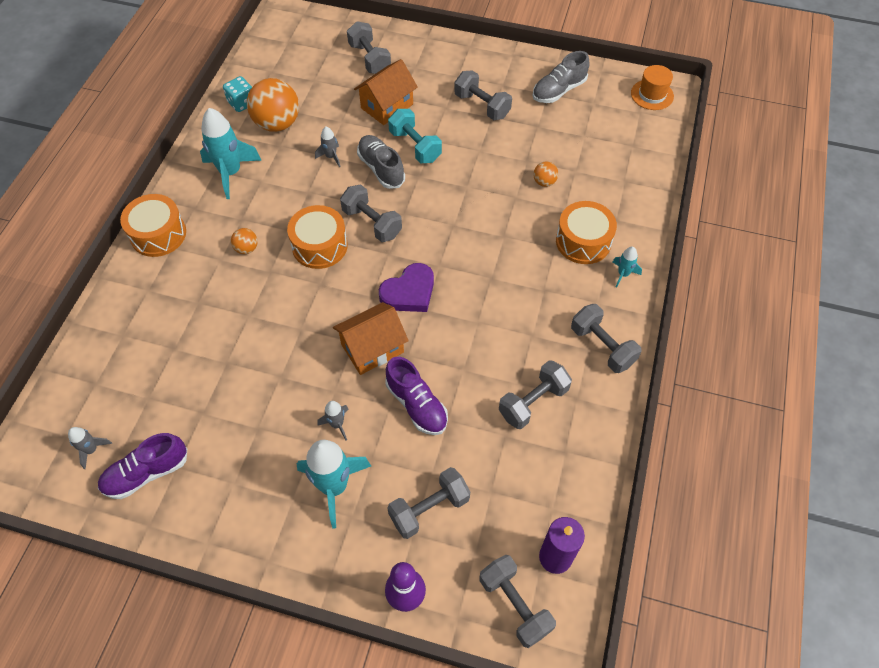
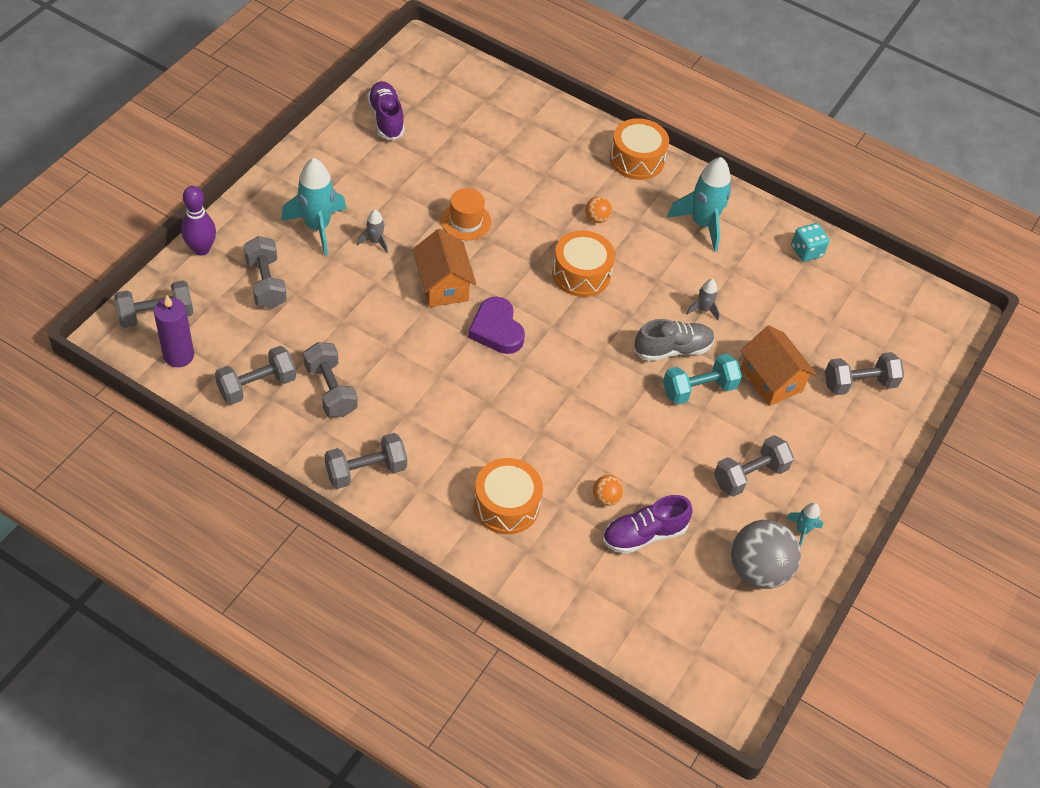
camera: 100 degrees right, 5 degrees down
grey rocket [68,427,112,469] -> none
orange ball [247,78,299,132] -> none
grey dumbbell [340,184,402,242] -> grey dumbbell moved to [215,346,296,405]
purple shoe [386,357,448,435] -> purple shoe moved to [603,495,693,554]
grey shoe [533,51,590,103] -> grey ball [731,520,801,589]
turquoise rocket [612,247,642,288] -> turquoise rocket moved to [786,503,823,547]
orange hat [631,65,674,110] -> orange hat moved to [441,188,491,240]

